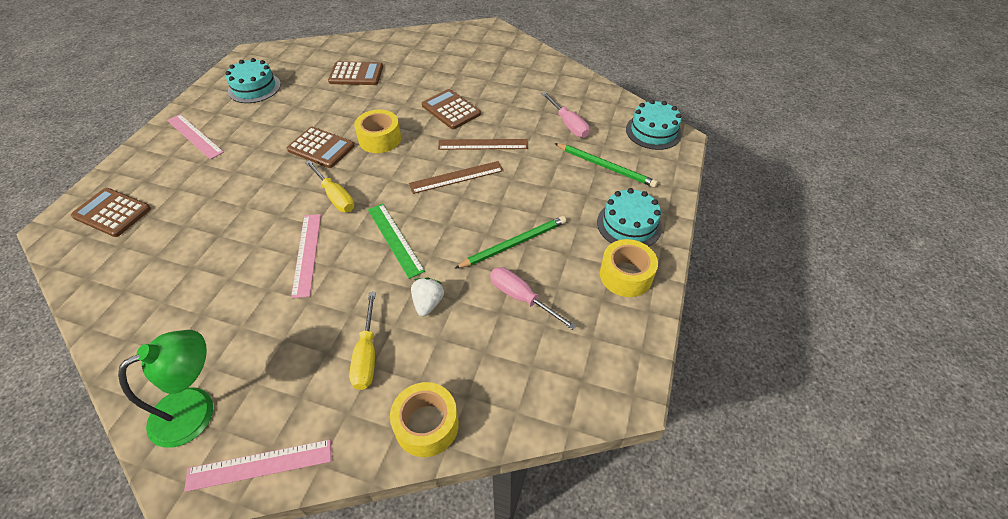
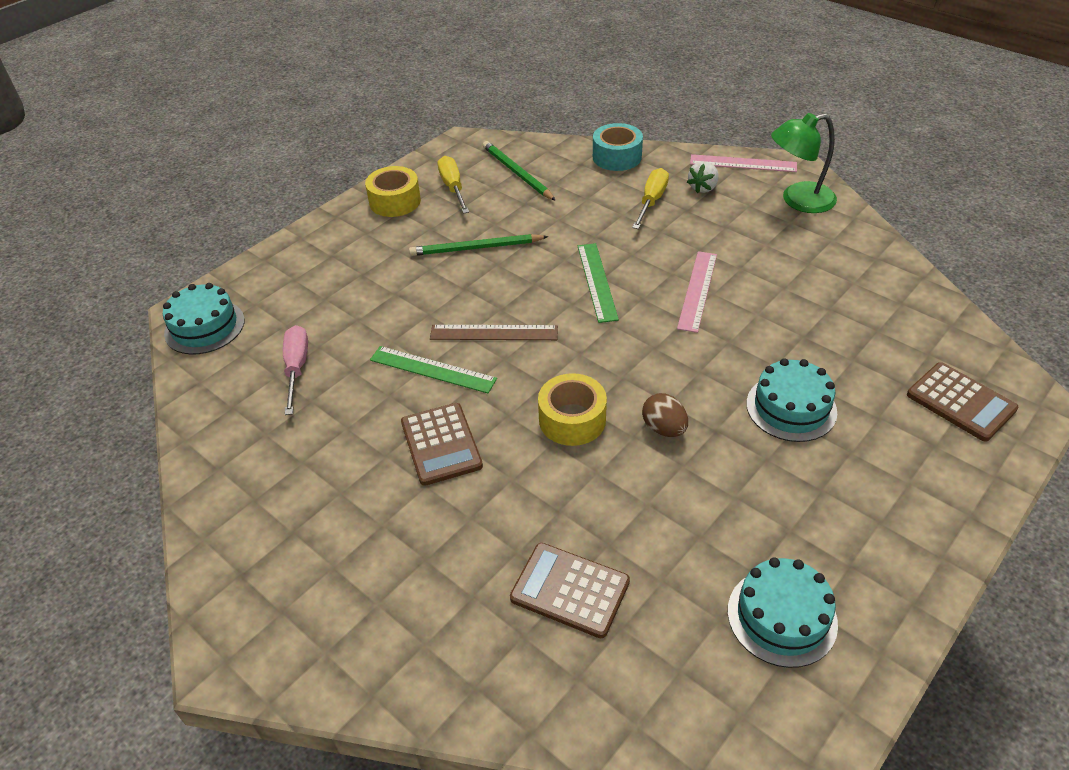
camera: 155 degrees left, 5 degrees down
pink ruler [167,114,224,159] -> none
brown calculator [287,127,355,168] -> brown egg [642,393,688,437]
yellow screwdriver [305,160,354,212] -> yellow screwdriver moved to [438,156,469,214]
yellow tape [390,382,459,457] -> turquoise tape [593,123,643,171]
white strawberry [411,278,444,316] -> white strawberry moved to [687,161,719,193]
brown ruler [438,139,528,150] -> green ruler [370,346,497,393]
pink screwdriver [490,267,577,330] -> none
green pencil [554,143,658,187] -> green pencil moved to [483,141,556,201]
turquoise cake [597,188,662,246] -> turquoise cake moved to [746,358,837,442]

